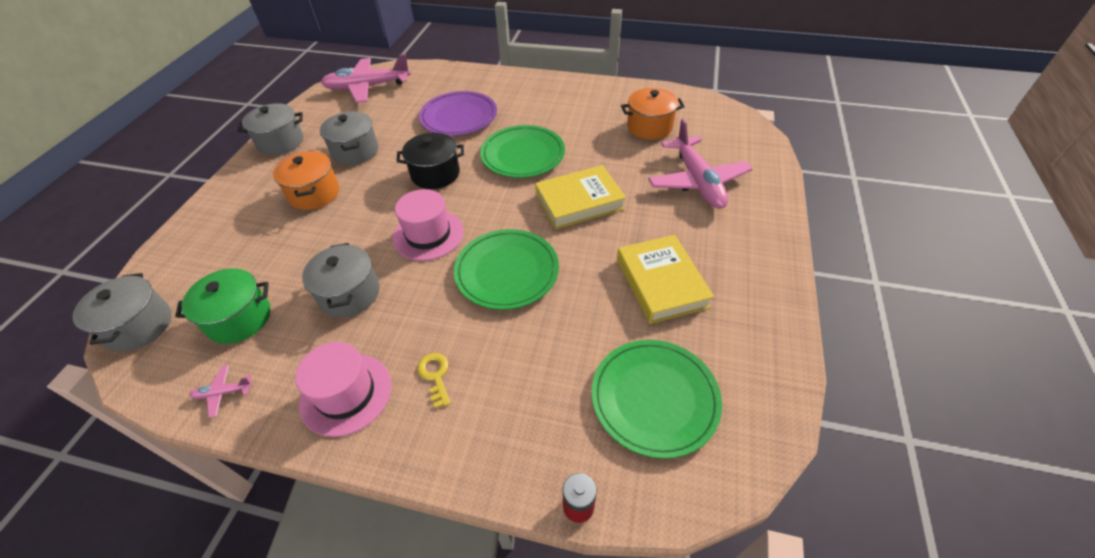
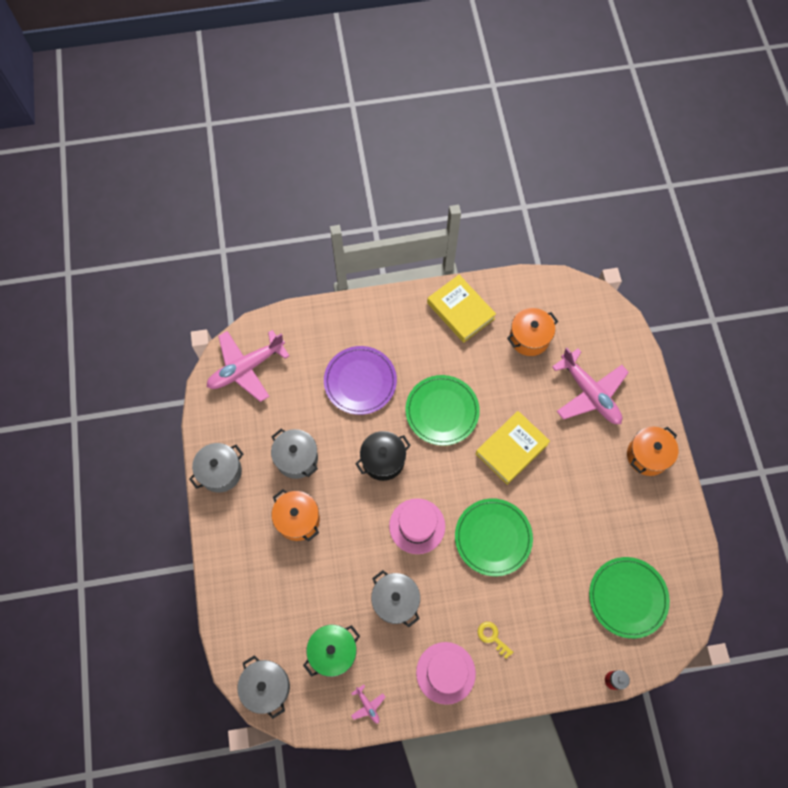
camera: 25 degrees left, 20 degrees up
pink plane [189,365,253,417] -> pink plane turned 90 degrees counterclockwise [351,685,385,724]
yellow book [617,235,714,324] -> yellow book moved to [427,275,496,343]
none -> orange pot [627,427,678,476]

